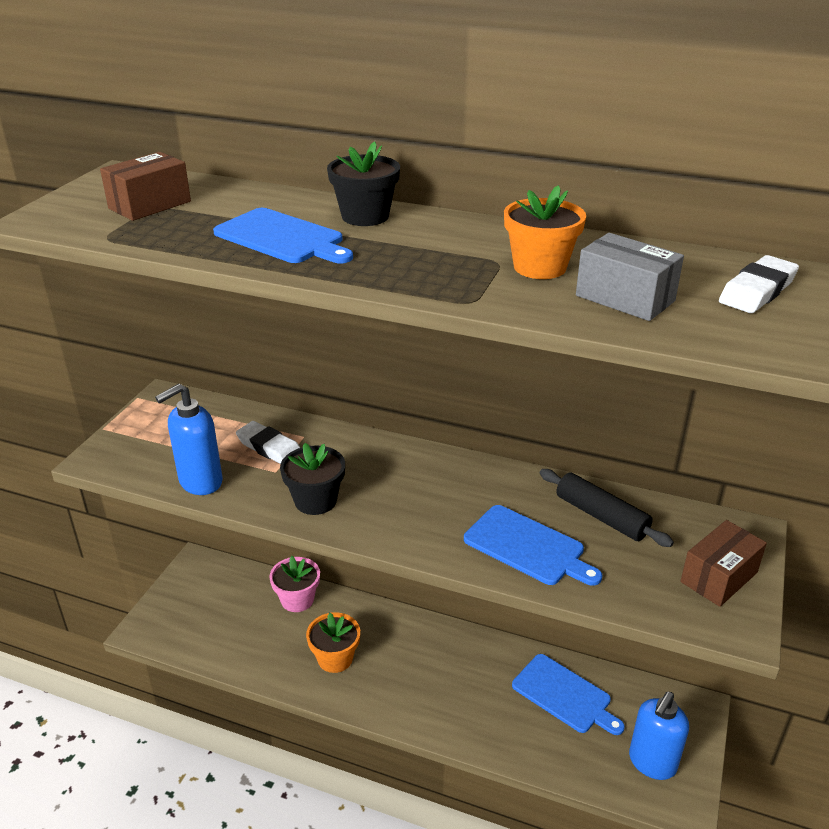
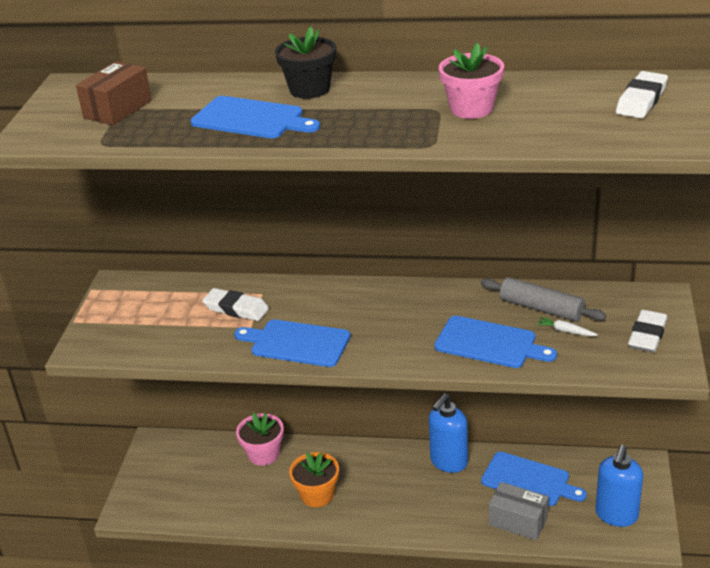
camera: 10 degrees left, 0 degrees up
blue soap dispenser [155,384,223,495] -> blue soap dispenser moved to [429,393,468,473]
black flower pot [280,443,345,515] -> blue cutting board [234,319,351,367]
orange flower pot [504,185,586,279] -> pink flower pot [439,43,504,119]
black rolling pin [540,469,674,547] -> grey rolling pin [481,277,606,322]
grey box [576,233,684,321] -> grey box moved to [489,482,549,540]
brown box [680,520,767,607] -> white eraser [628,310,668,352]
none -> white carrot [536,317,598,336]

